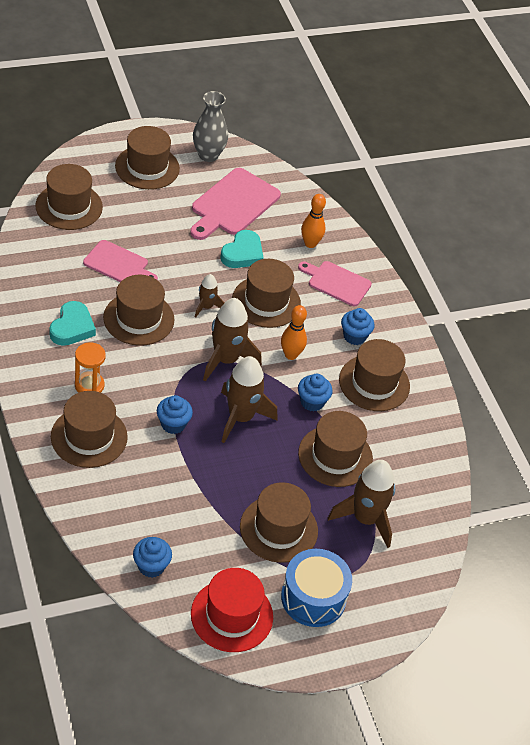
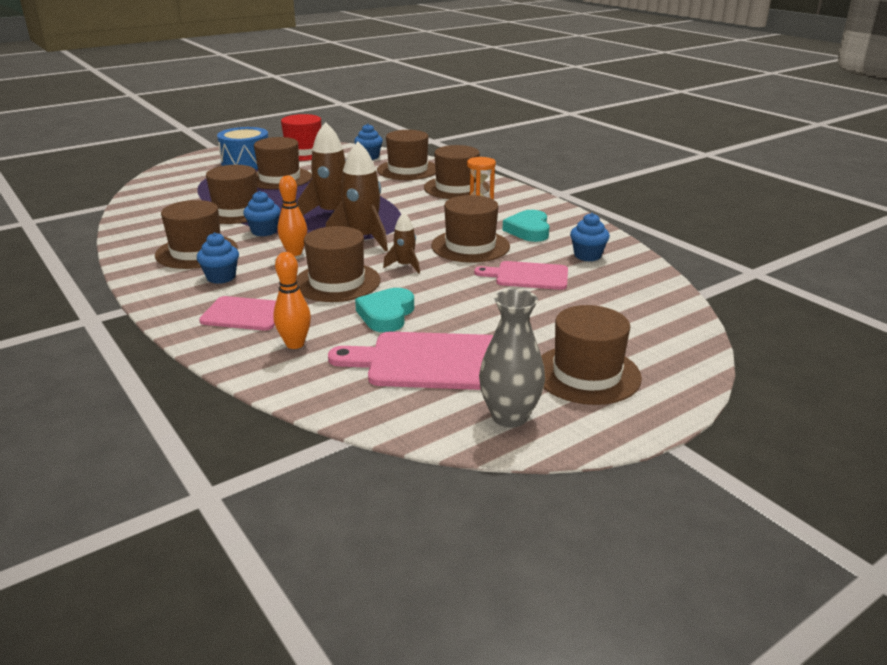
camera: 170 degrees right, 20 degrees down
brown hat [35,164,103,230] -> brown hat moved to [377,130,436,180]
blue cupcake [157,395,193,434] -> blue cupcake moved to [570,213,610,261]
pink cutting board [190,168,281,240] -> pink cutting board turned 105 degrees counterclockwise [328,332,493,390]
brown rocket [328,460,395,548] -> none

